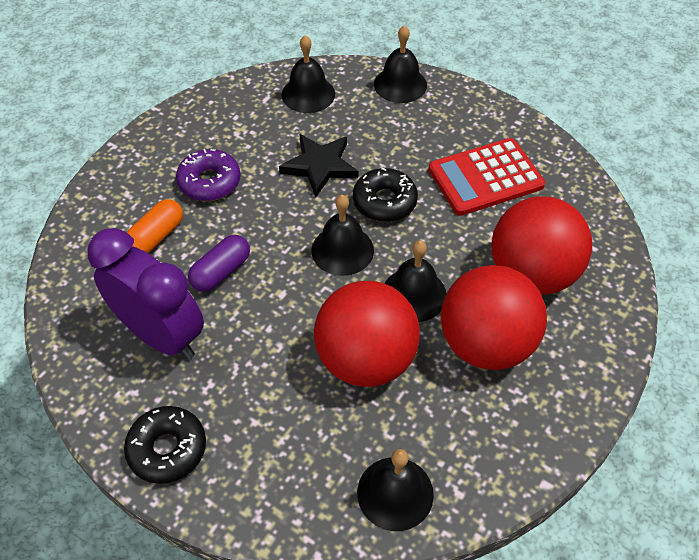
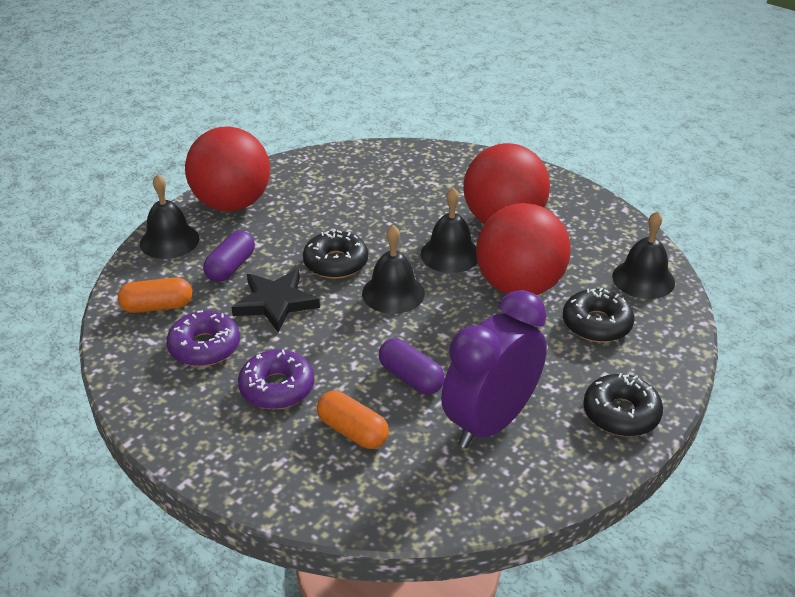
camera: 85 degrees left, 15 degrees down
black bell [281,35,335,113] -> orange capsule [118,277,192,313]
red calculator [428,138,545,216] -> none
red ball [491,196,592,295] -> red ball moved to [185,126,270,211]
none -> purple donut [166,310,240,367]
none -> purple capsule [203,230,255,282]
none -> black donut [563,287,634,343]

